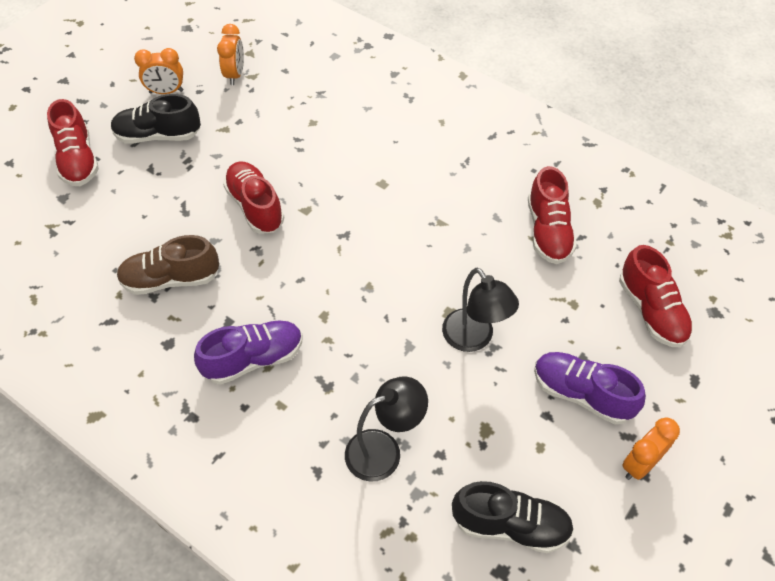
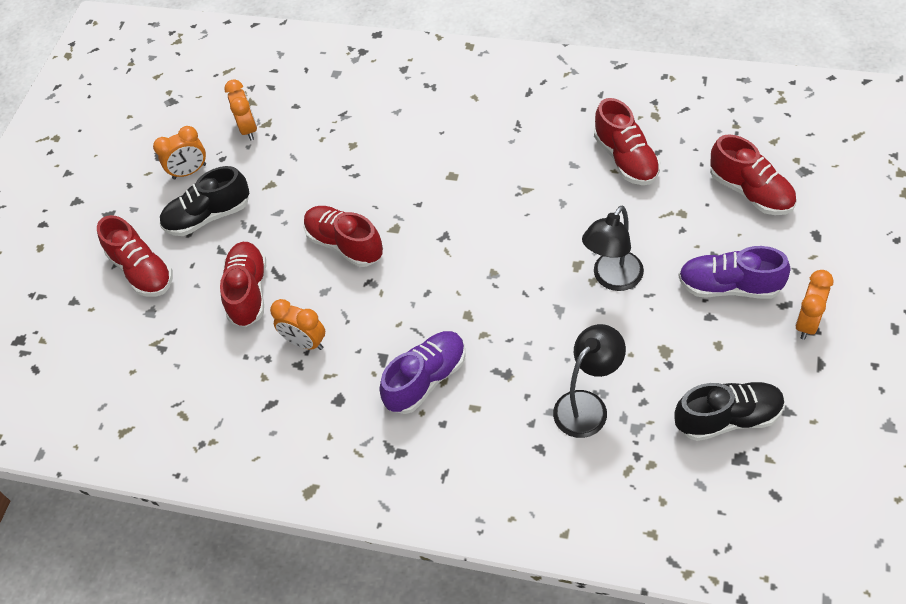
camera: 15 degrees left, 0 degrees up
brown shoe [117,235,219,295] -> orange clock [270,299,325,350]
black lamp [442,268,519,352] -> black lamp turned 90 degrees clockwise [582,205,644,291]
none -> red shoe [220,242,266,327]

